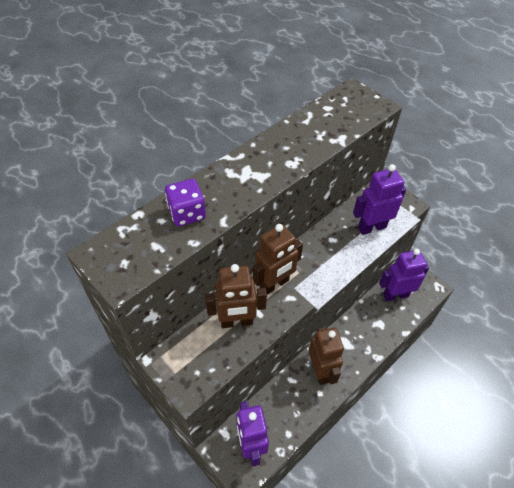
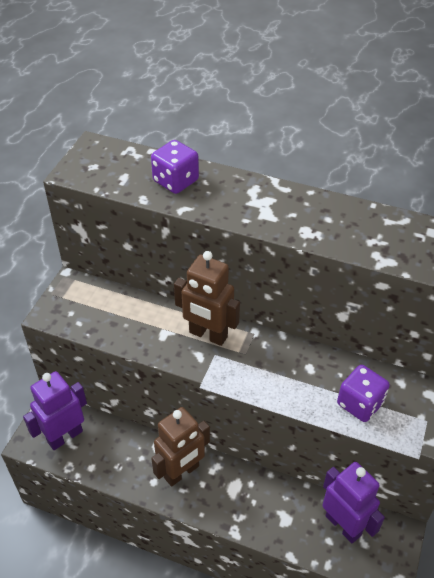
camera: 65 degrees right, 5 degrees down
brown robot [205,264,267,328] -> none
purple robot [353,164,406,235] -> purple dice [337,365,390,422]

